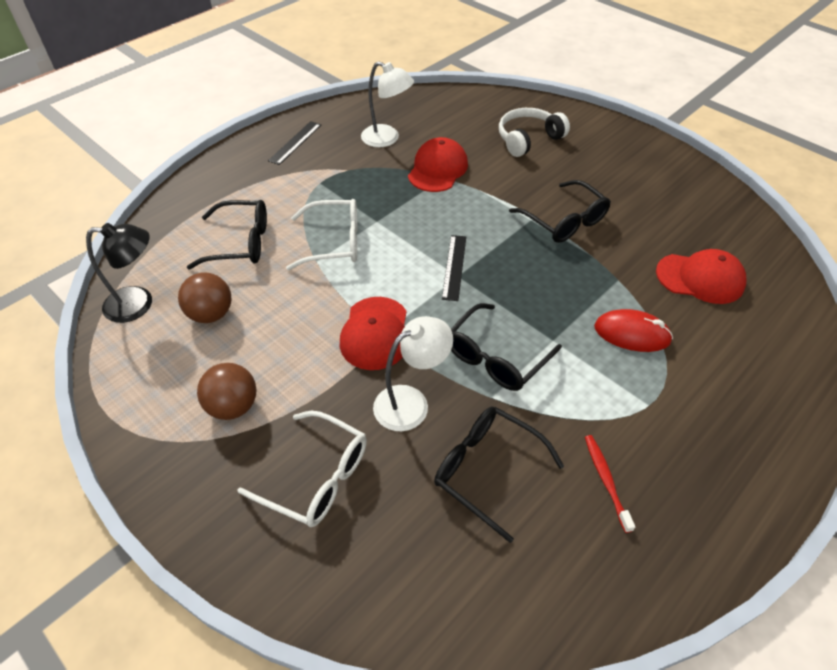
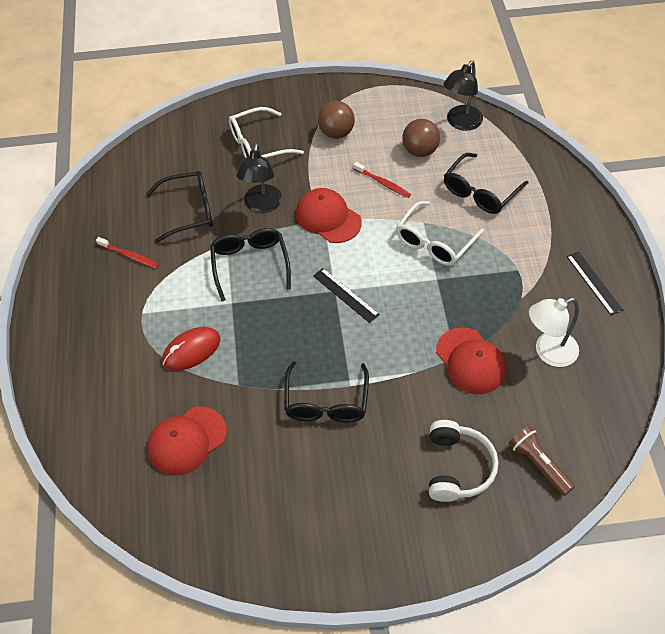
camera: 130 degrees right, 5 degrees up
white lamp [373,316,453,431] -> black lamp [236,143,282,213]
black glasses [509,180,611,243] -> black glasses turned 90 degrees counterclockwise [284,361,369,423]
none -> red toothbrush [353,162,411,198]
none -> brown flashlight [509,426,575,496]

